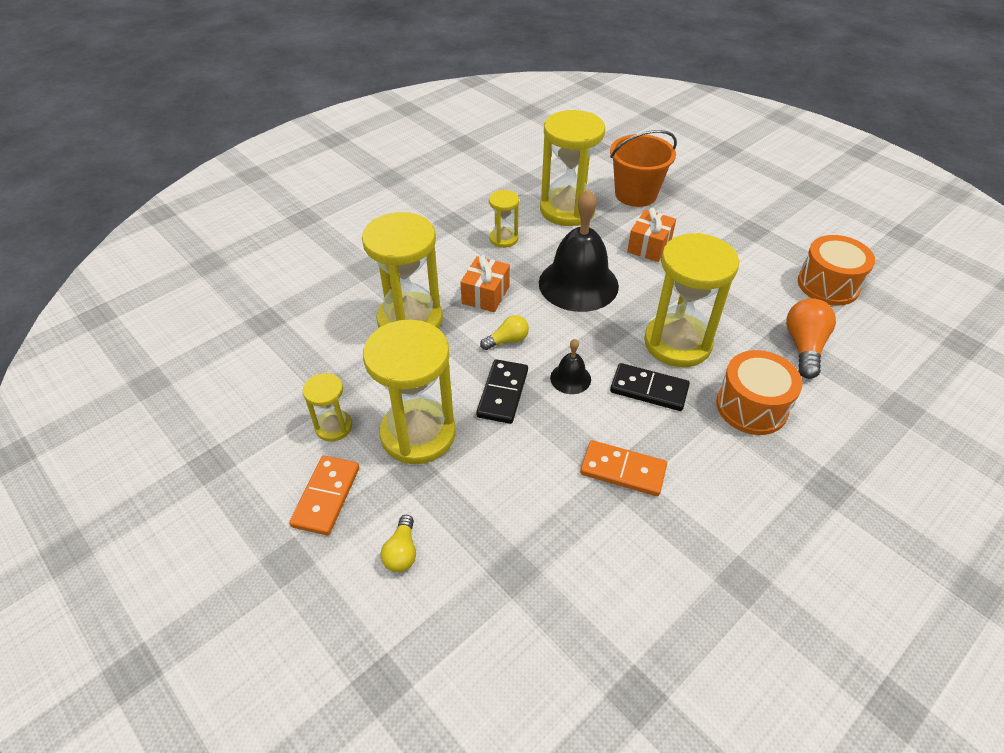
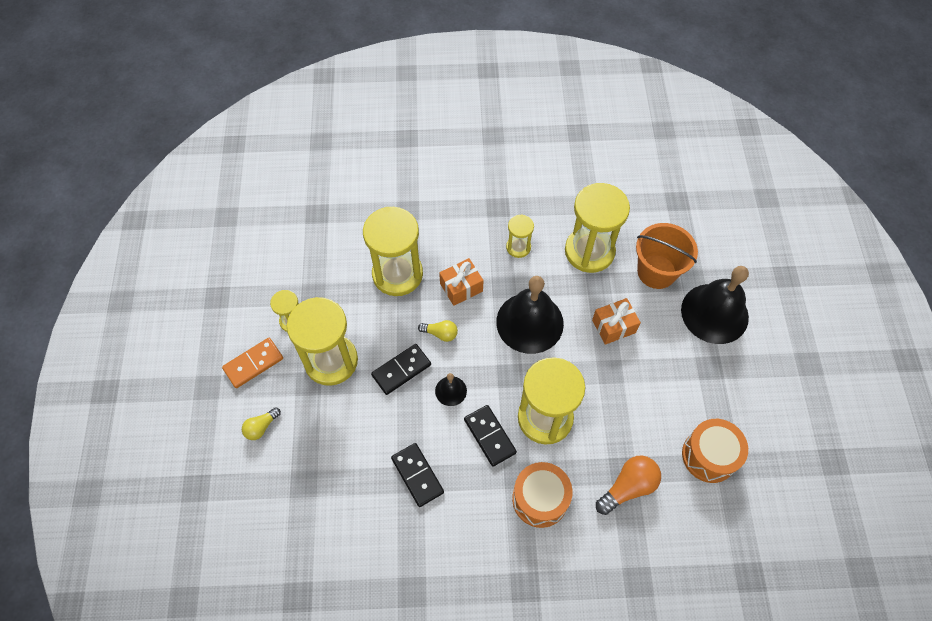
camera: 40 degrees right, 15 degrees up
orange domino [580,440,667,496] -> black domino [391,443,444,507]
none -> black bell [681,266,749,344]

